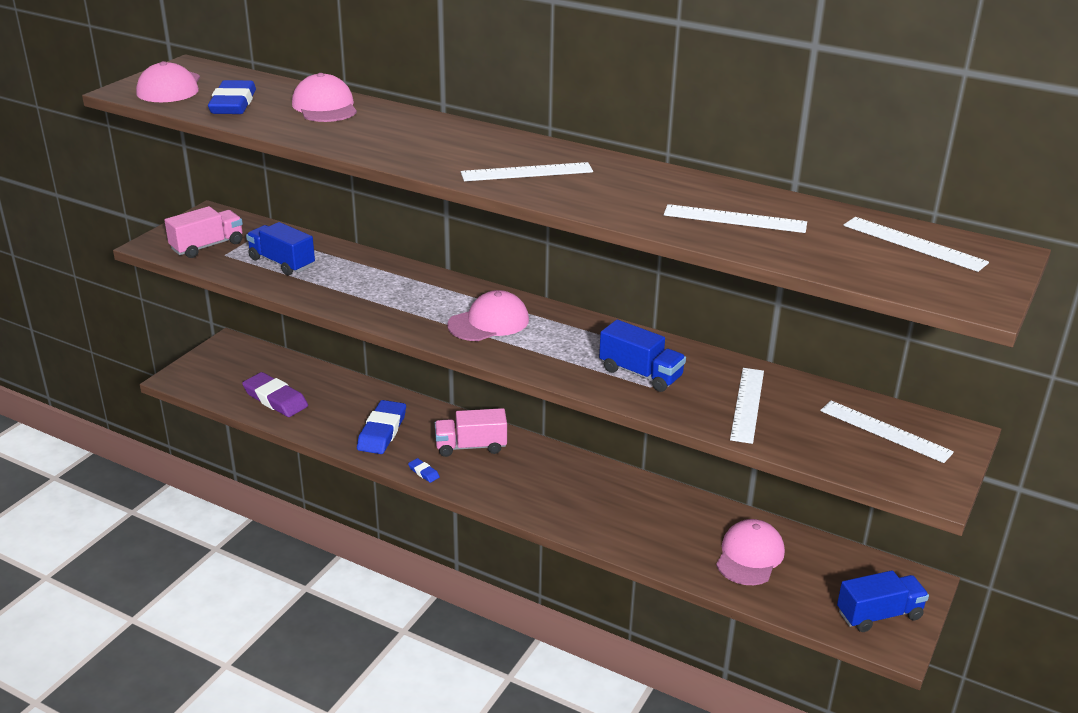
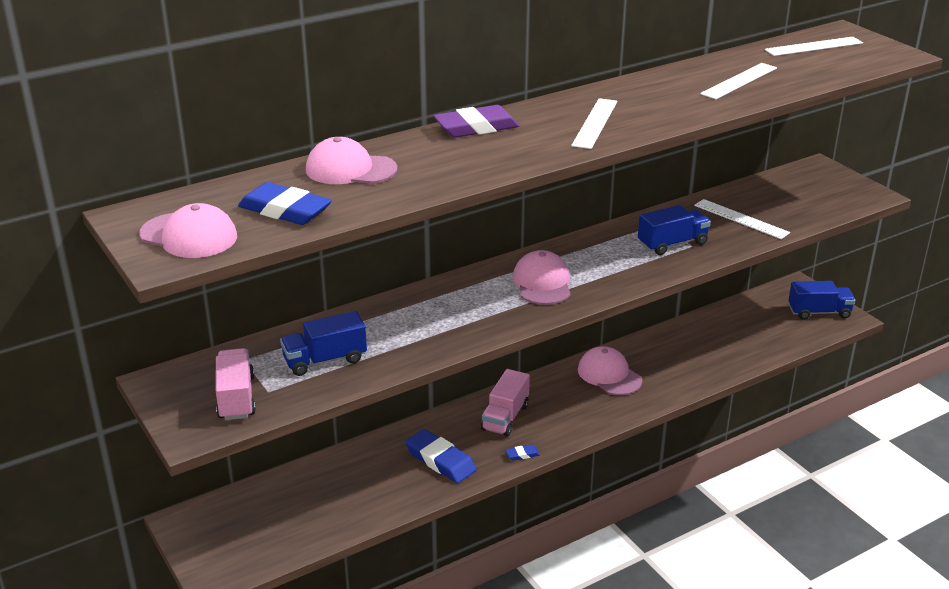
camera: 60 degrees left, 0 degrees up
purple eraser [242,372,308,417] -> purple eraser moved to [433,105,519,138]
pink cap [716,519,785,585] -> pink cap moved to [578,346,642,395]
white ruler [820,401,954,463] -> none
blue truck [837,570,929,632] -> blue truck turned 75 degrees clockwise [788,281,855,320]

